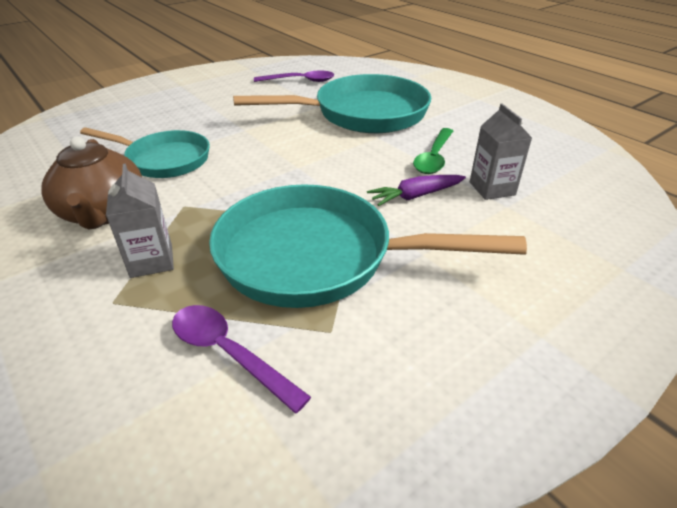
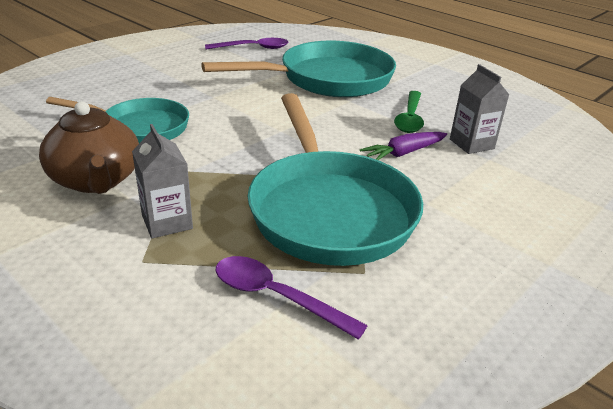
camera: 10 degrees left, 5 degrees down
turquoise pan [209,184,527,308] -> turquoise pan turned 105 degrees counterclockwise [248,93,423,266]

